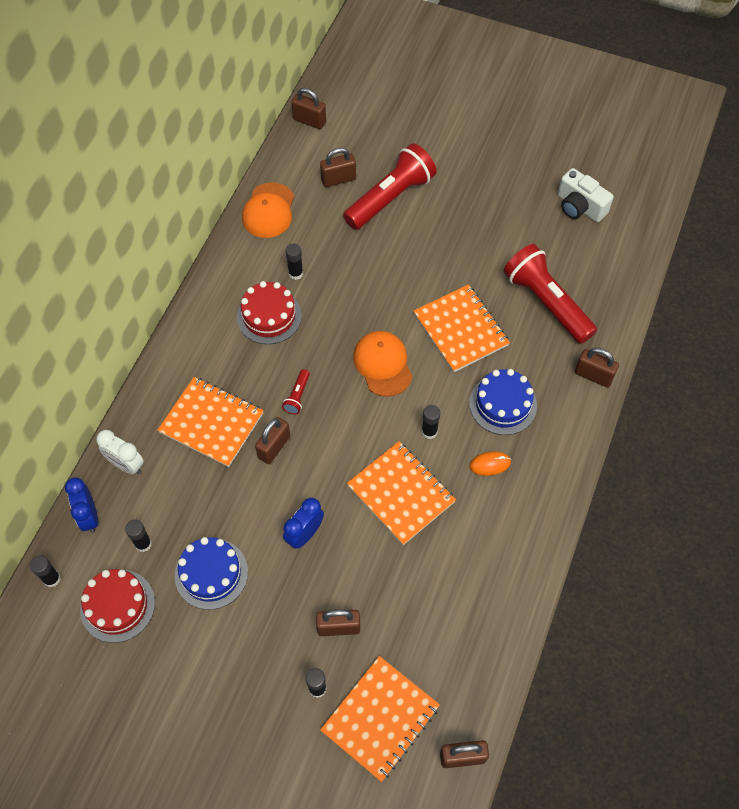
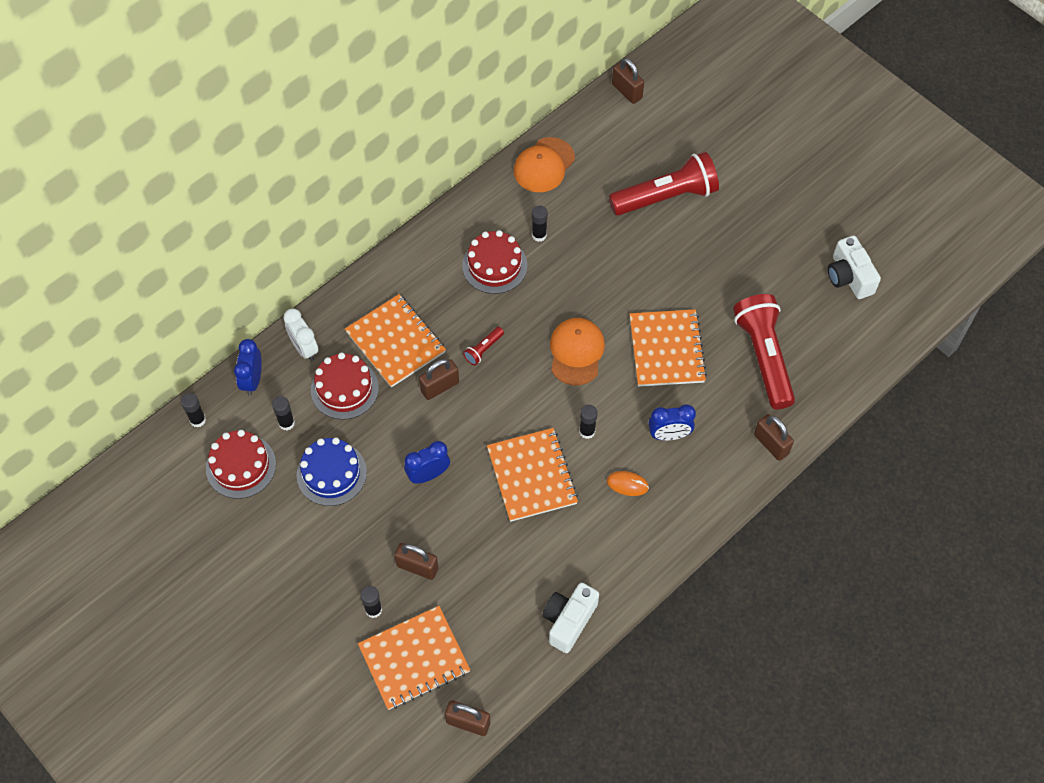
camera: 25 degrees right, 0 degrees up
brown padlock [320,148,356,187] -> none
blue cake [469,369,537,435] -> blue clock [649,404,696,441]
none -> red cake [311,352,379,420]
none -> white camera [542,583,599,653]

